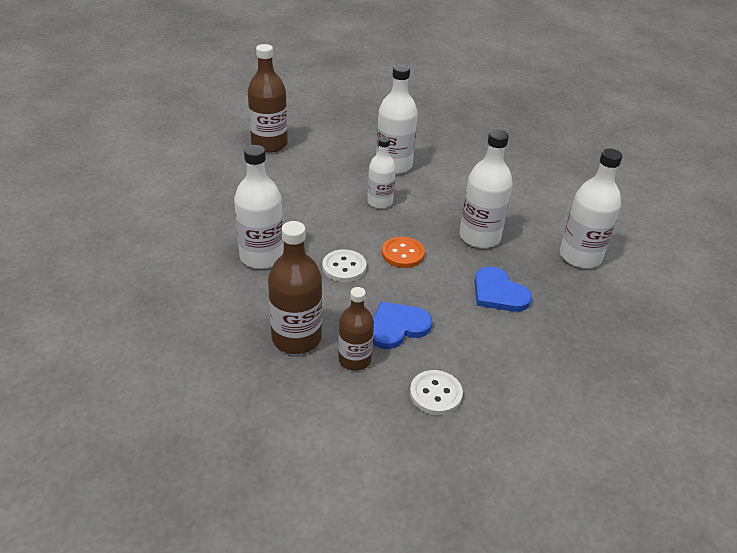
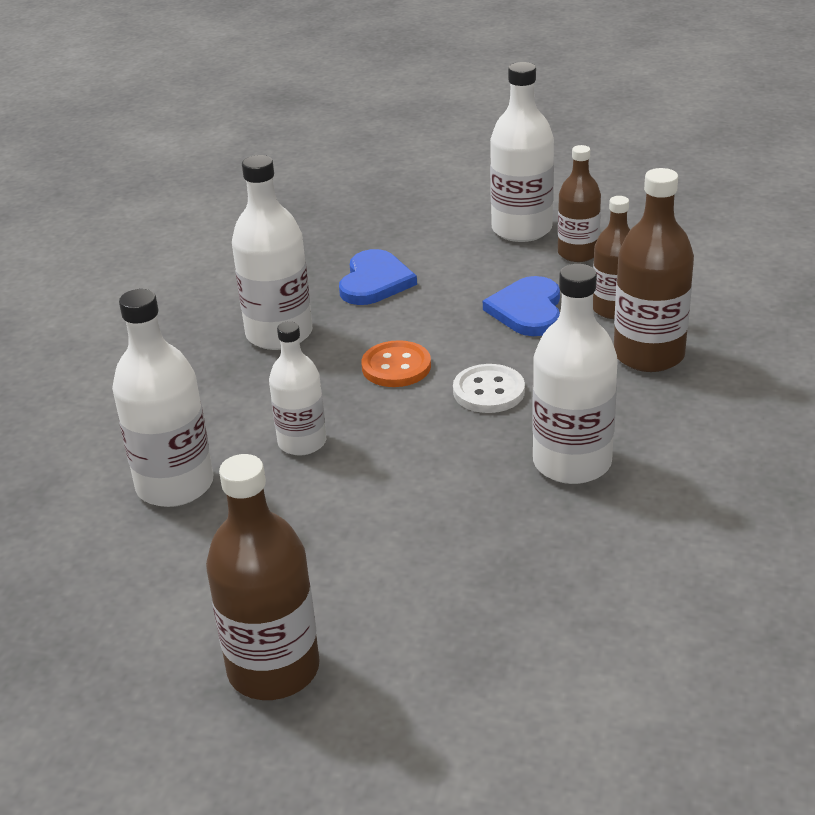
camera: 125 degrees left, 5 degrees down
blue heart [373,301,432,349] -> blue heart turned 75 degrees clockwise [483,276,560,336]
white button [410,370,463,415] -> brown bottle [558,145,601,262]
white bottle [560,148,623,268] -> white bottle moved to [490,62,554,242]

